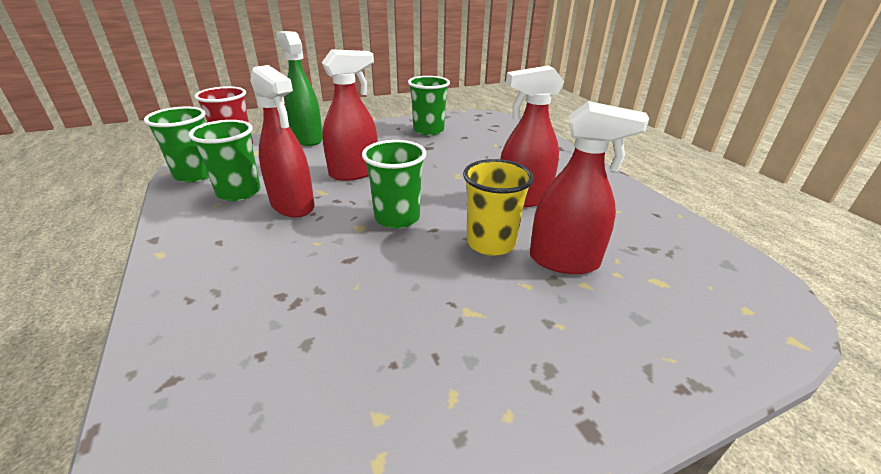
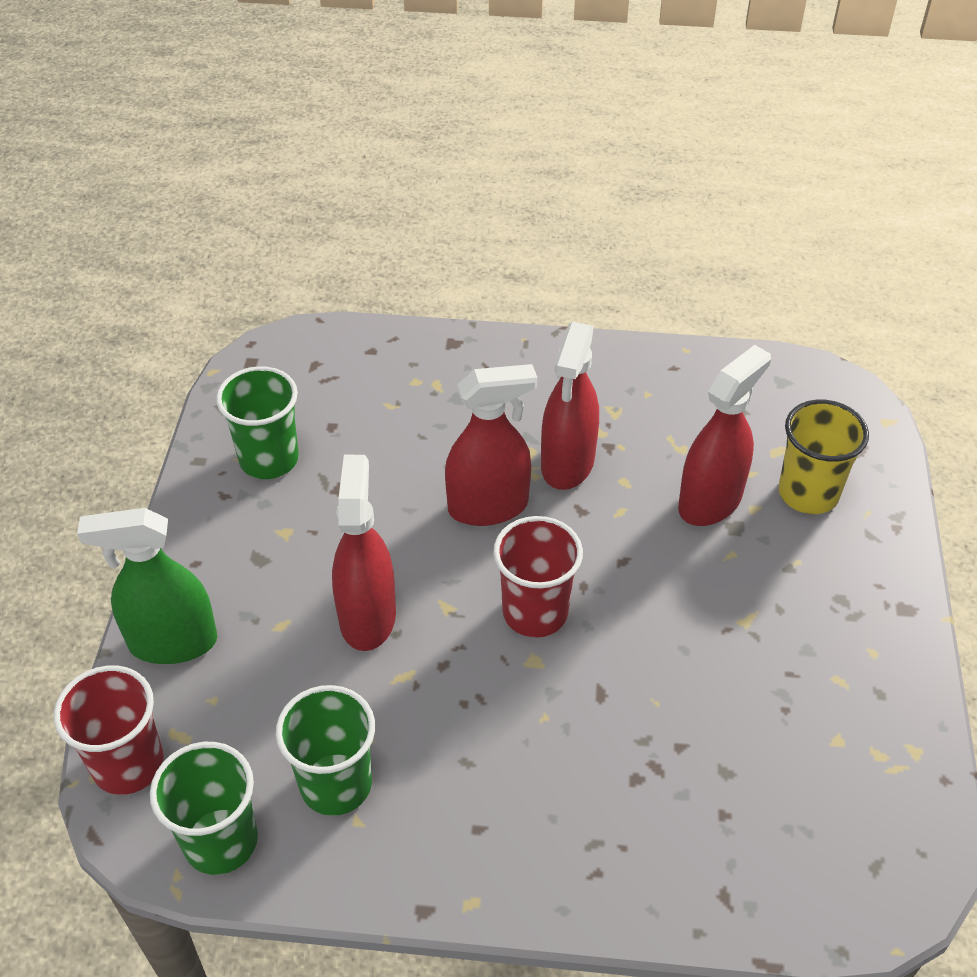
camera: 60 degrees left, 15 degrees up
red spray bottle [250,65,315,217] -> red spray bottle moved to [445,364,537,526]
green cup [362,140,426,229] -> red cup [493,516,583,638]
yellow cup [463,159,534,256] -> yellow cup moved to [778,400,869,514]

